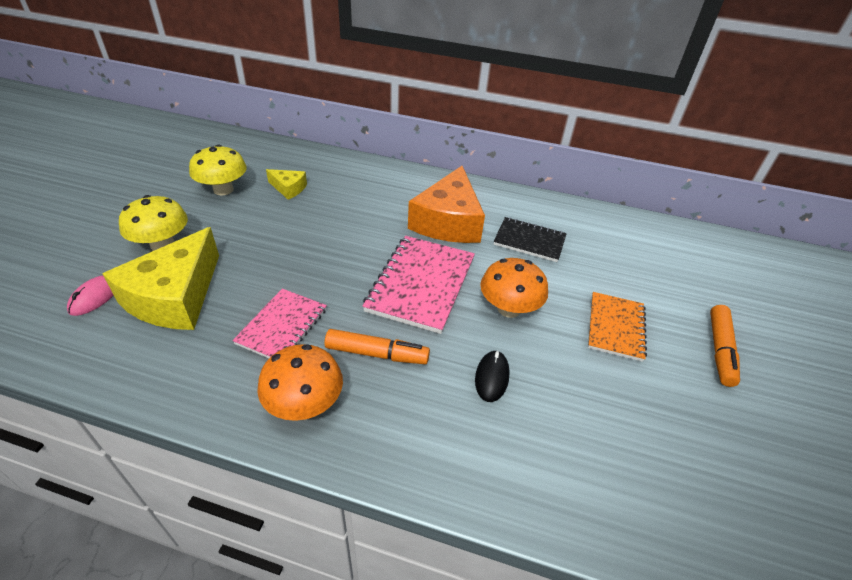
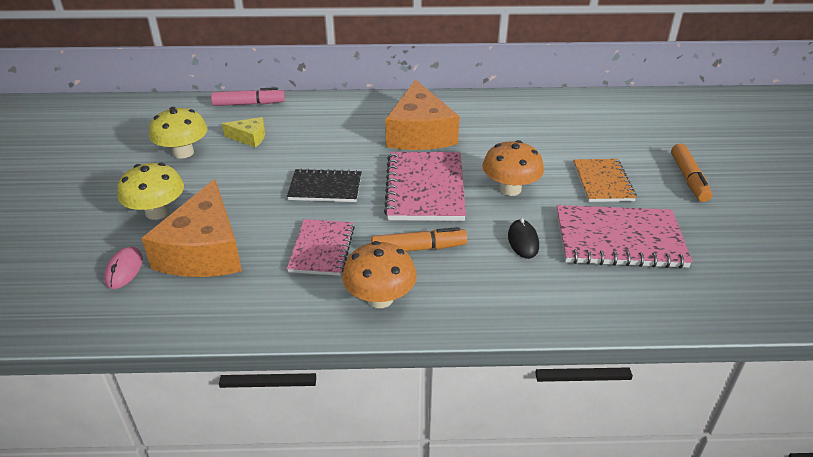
camera: 15 degrees left, 5 degrees down
yellow cheese [103,227,219,330] -> orange cheese [141,179,242,277]
black notebook [494,217,567,262] -> black notebook moved to [287,168,362,202]
none -> pink marker [211,87,285,106]
none -> pink notebook [557,205,693,269]

